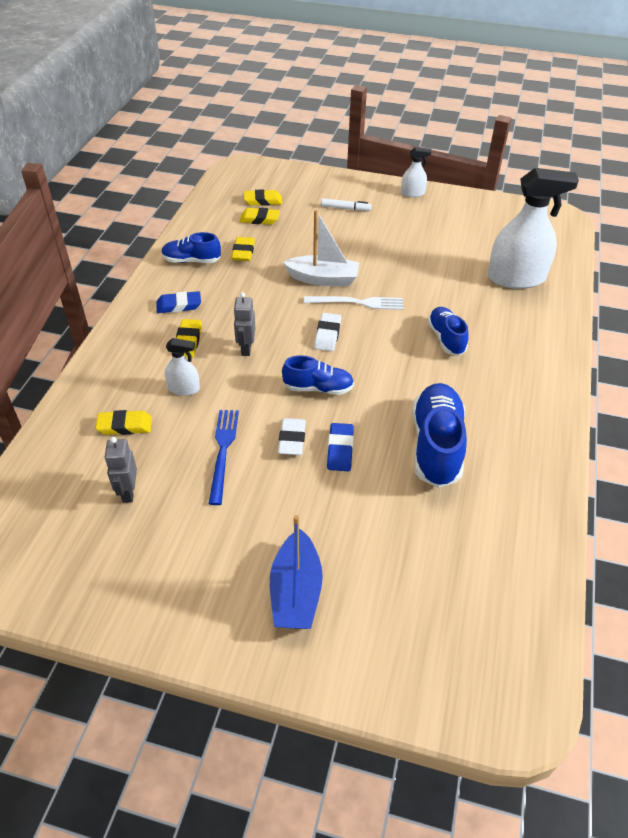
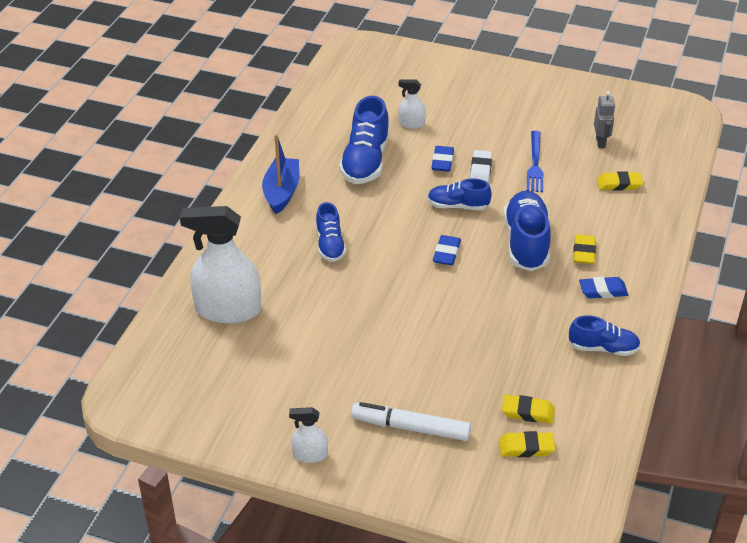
camera: 175 degrees left, 5 degrees down
white spray bottle [165,338,200,396] -> white spray bottle moved to [398,79,426,129]
yellow eraser [231,237,255,261] -> none
grey robot [233,292,255,356] -> blue shoe [504,191,551,271]
blue boat [270,515,323,629] -> blue boat moved to [262,134,299,214]
white boat [283,210,360,286] -> none
white fork [304,296,404,310] -> none
white eraser [314,313,341,351] -> blue eraser [433,235,461,265]
white marker [321,198,371,211] -> white marker [351,402,471,441], size x1.73

